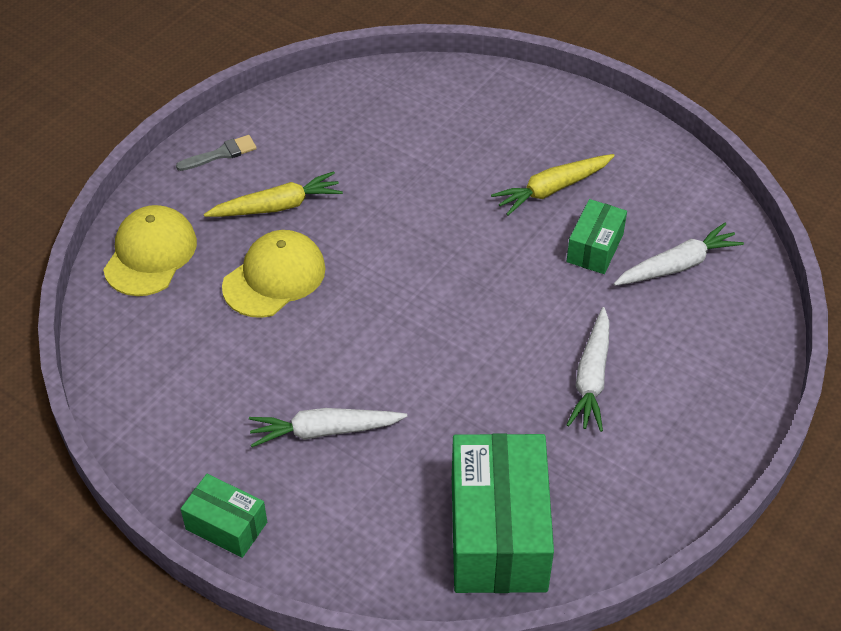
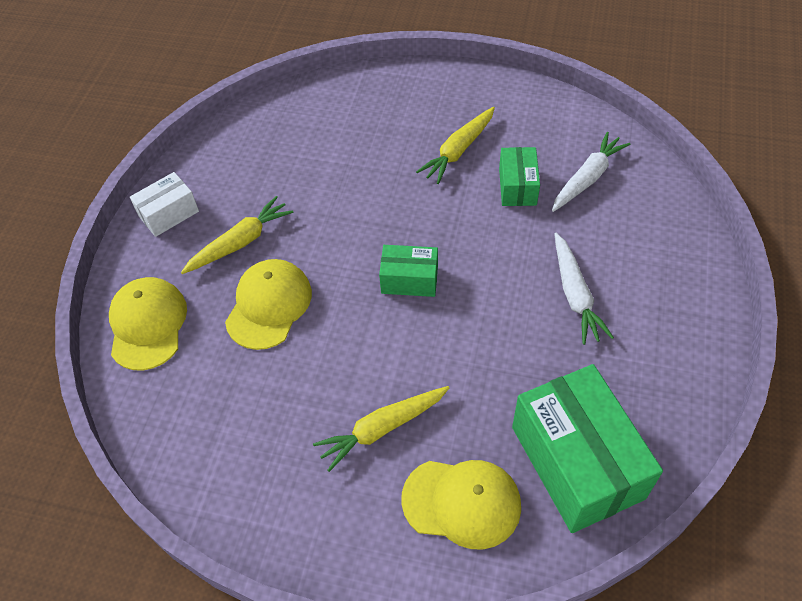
camera: 20 degrees left, 5 degrees up
grey brush [176,135,257,171] -> white box [130,172,199,237]
green box [181,474,267,558] -> green box moved to [379,245,438,297]
white carrot [249,408,407,447] -> yellow carrot [313,386,449,472]
none -> yellow cap [401,460,521,549]

